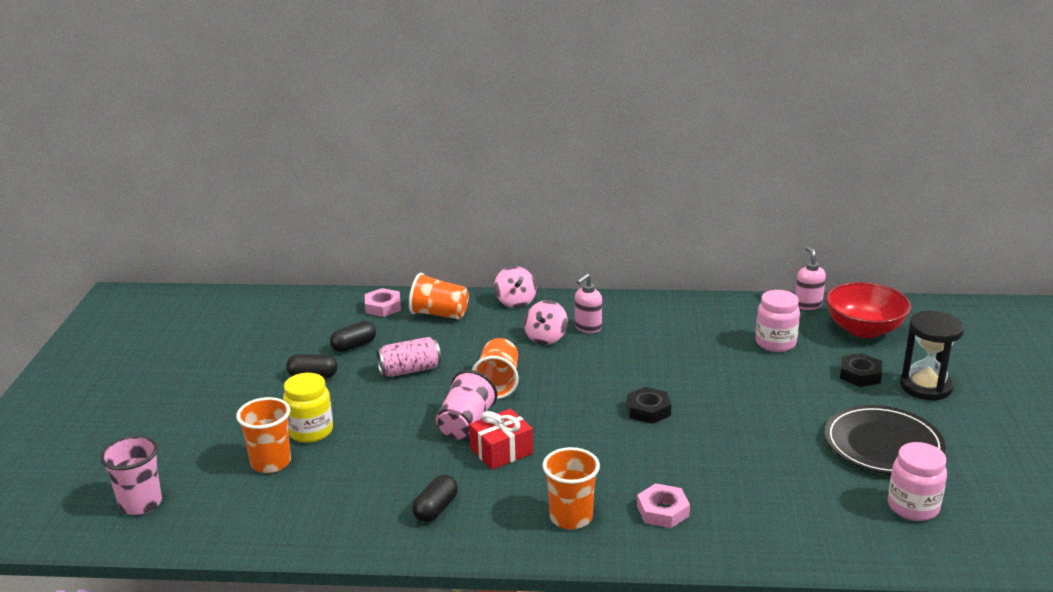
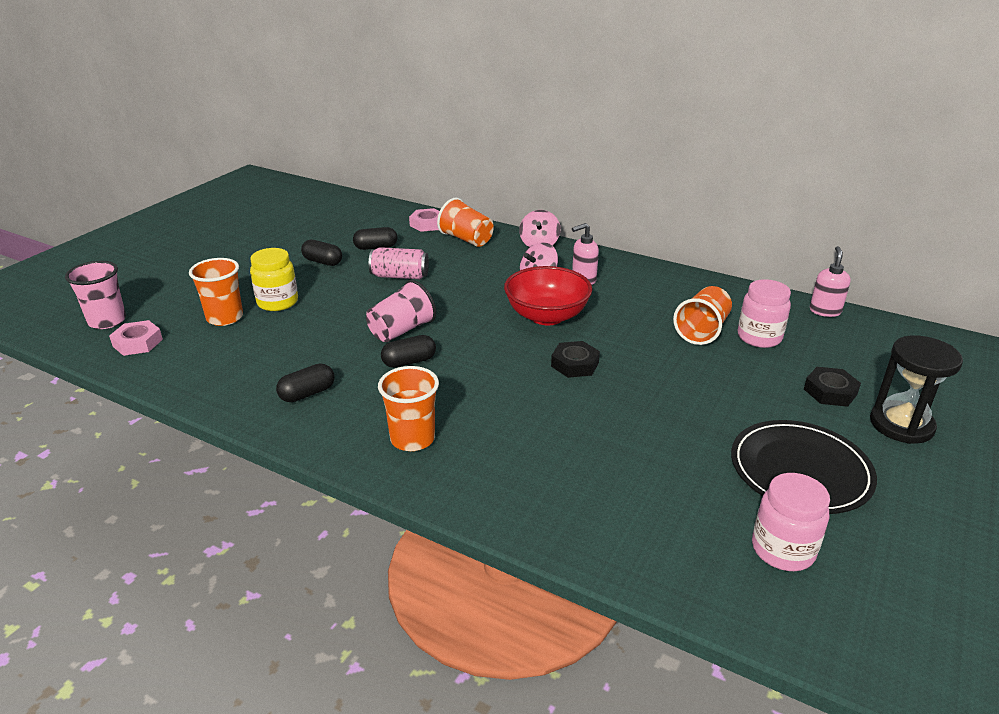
camera: 25 degrees right, 5 degrees up
red gift [469,409,533,470] -> black capsule [381,335,436,368]
orange cup [472,338,519,399] -> orange cup moved to [673,286,732,345]
pink nut [637,483,690,528] -> pink nut moved to [109,320,163,356]
red bowl [826,282,911,338] -> red bowl moved to [504,266,592,325]

